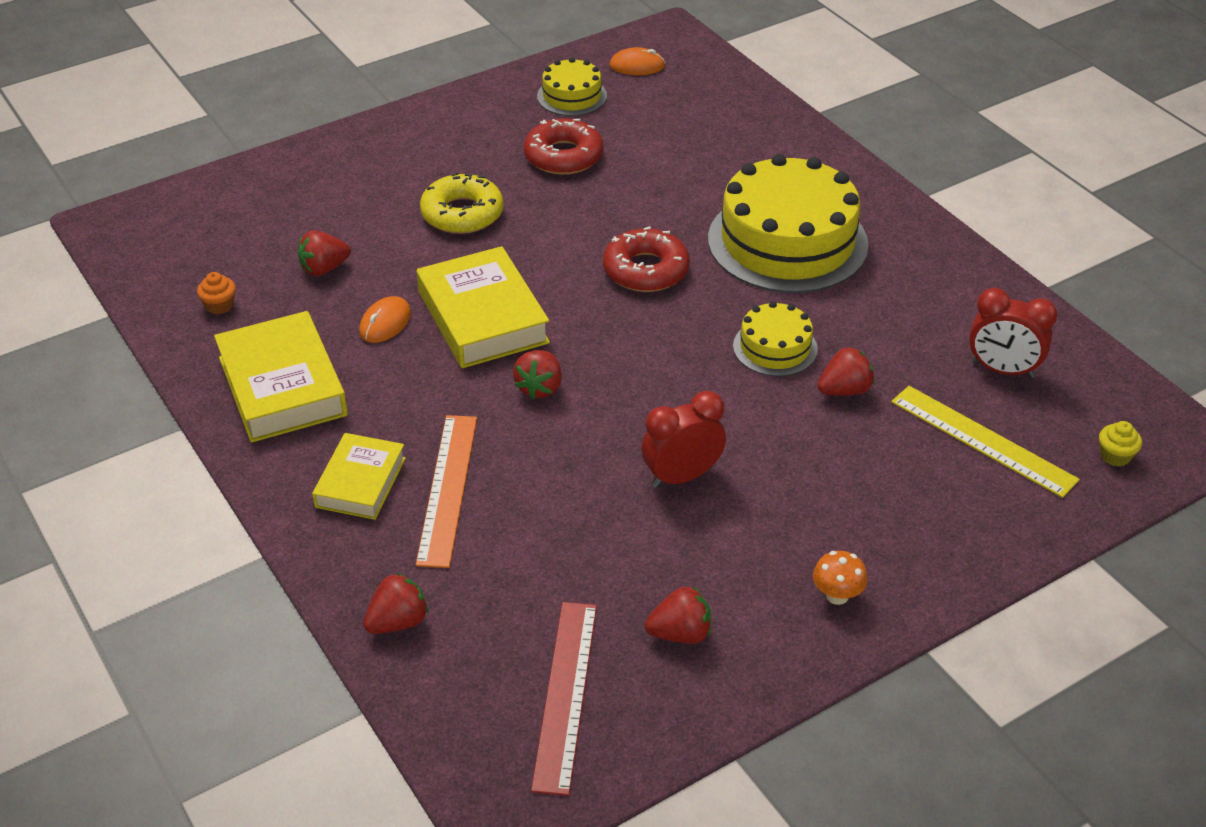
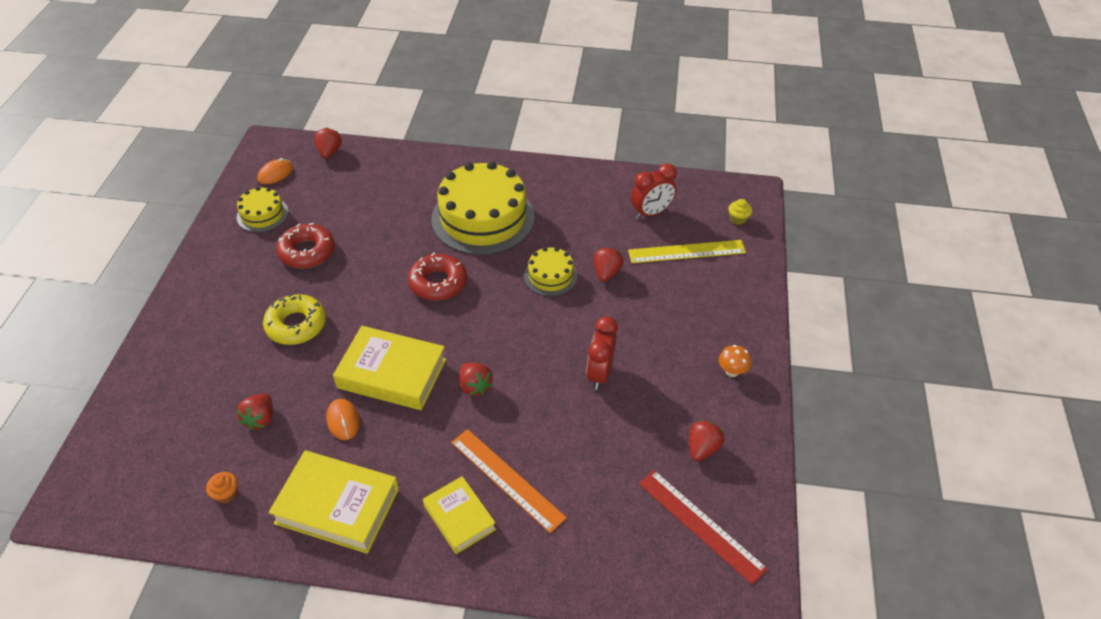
camera: 50 degrees left, 5 degrees up
red strawberry [363,573,428,634] -> red strawberry moved to [314,128,342,159]

